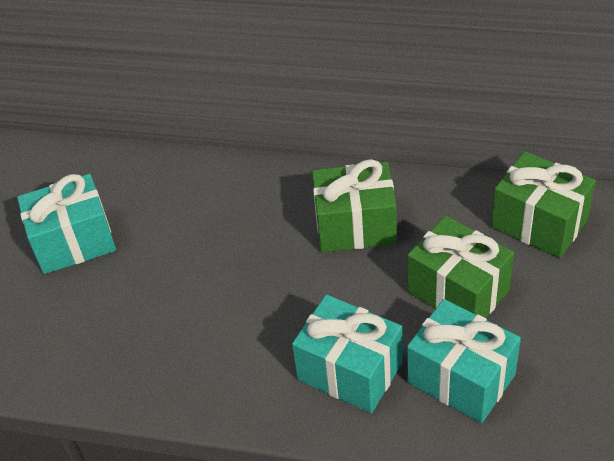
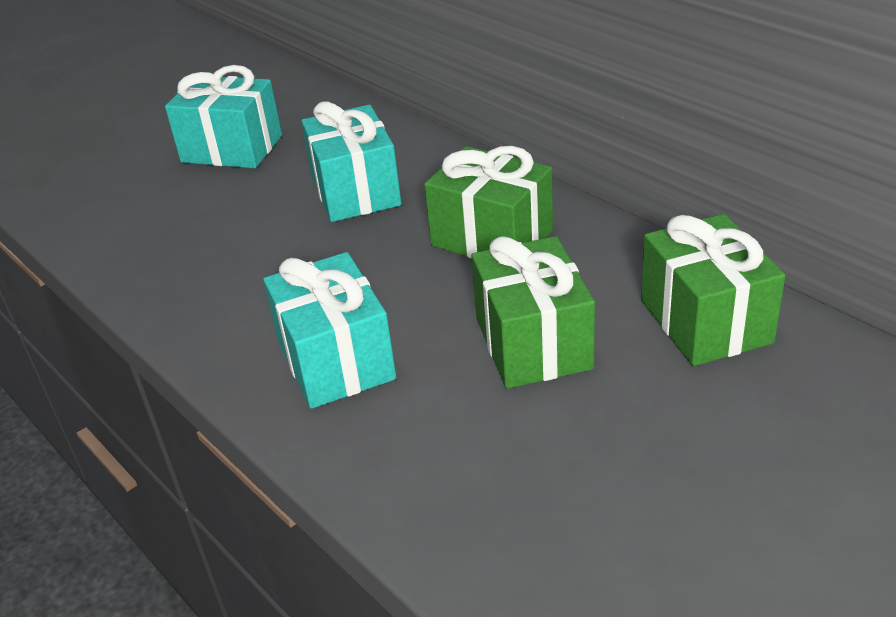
camera: 35 degrees right, 10 degrees down
turquoise gift [407,299,521,423] -> turquoise gift moved to [301,101,401,222]

